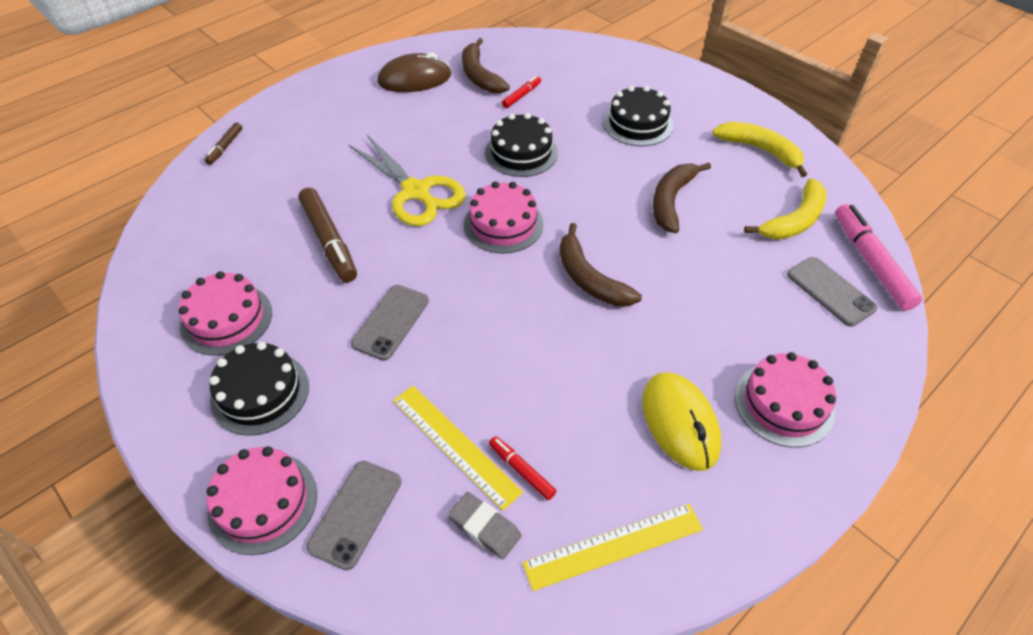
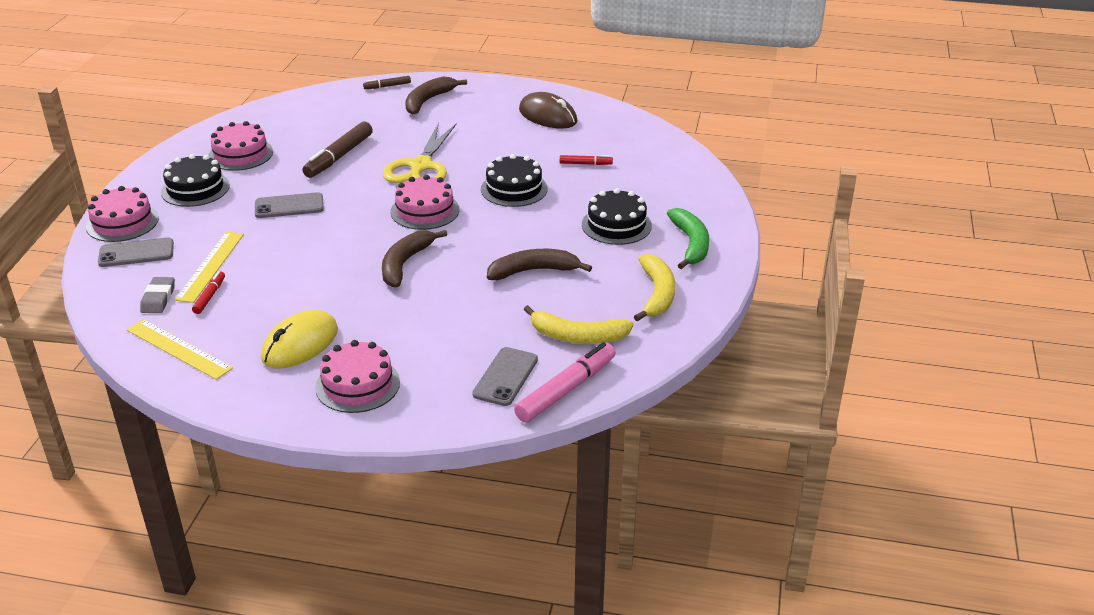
camera: 55 degrees right, 15 degrees down
brown banana [462,38,510,93] -> brown banana moved to [405,77,467,115]
none -> green banana [667,208,709,269]

